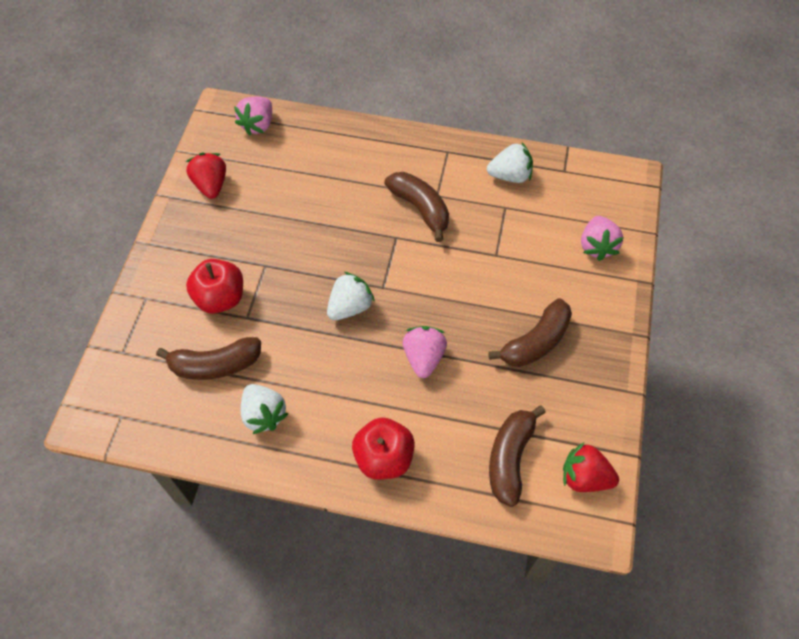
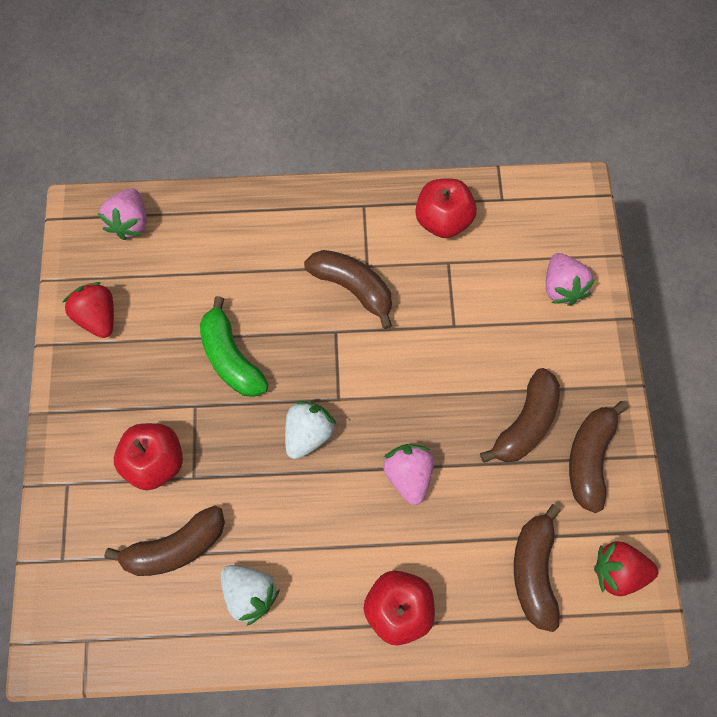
camera: 15 degrees left, 10 degrees up
white strawberry [487,143,533,183] -> red apple [415,179,477,238]
none -> green banana [200,296,268,397]
none -> brown banana [569,401,628,513]

